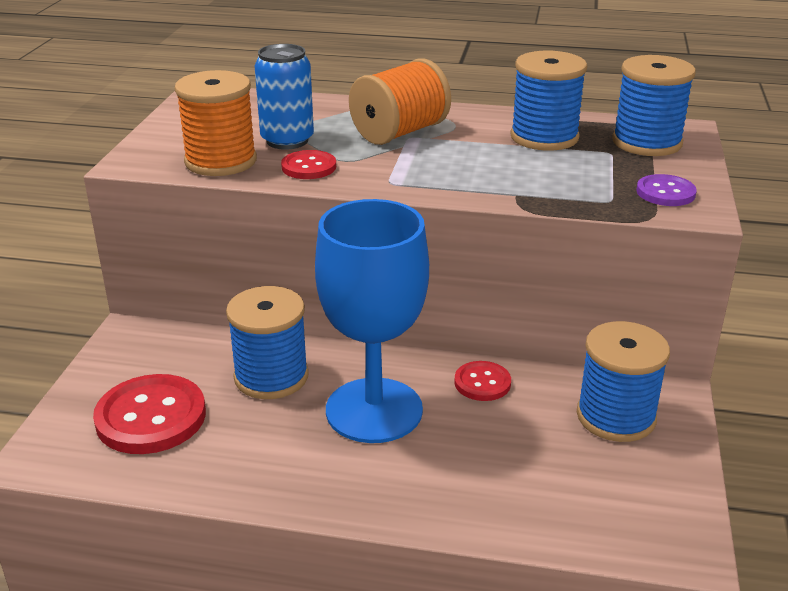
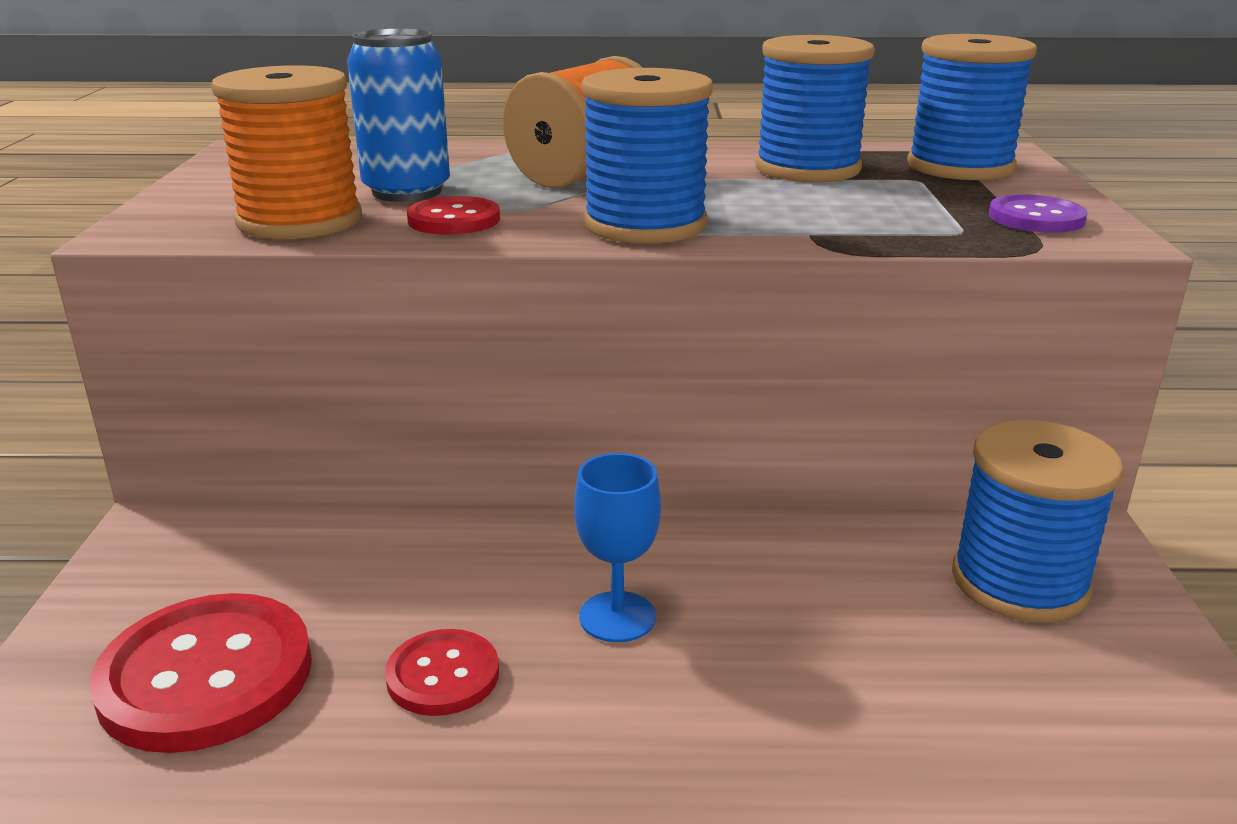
camera: 10 degrees left, 5 degrees down
blue spool [226,286,309,399] -> blue spool moved to [581,68,713,244]
blue goblet [315,199,429,443] -> blue goblet [574,453,661,642], size x0.45
red button [454,361,511,401] -> red button moved to [385,629,499,716]

